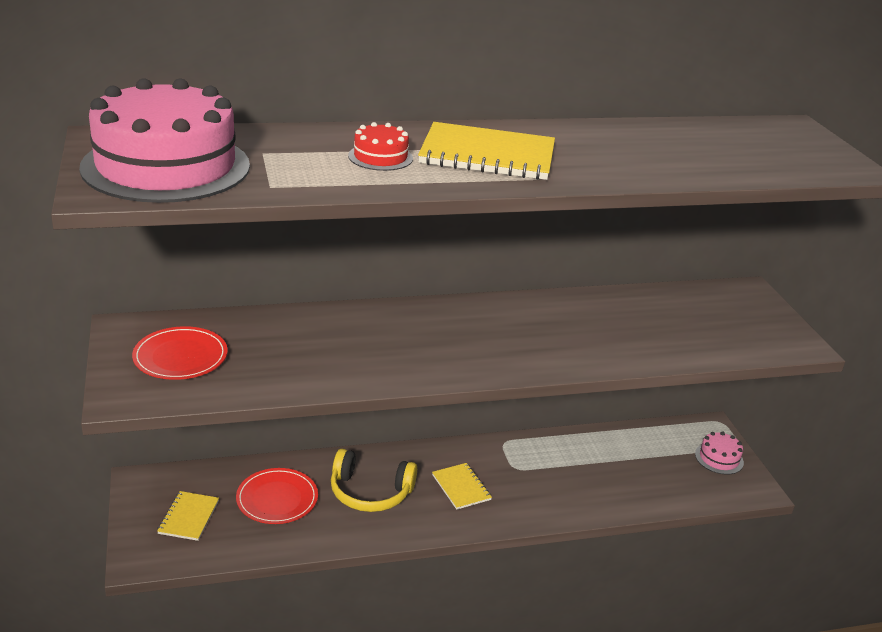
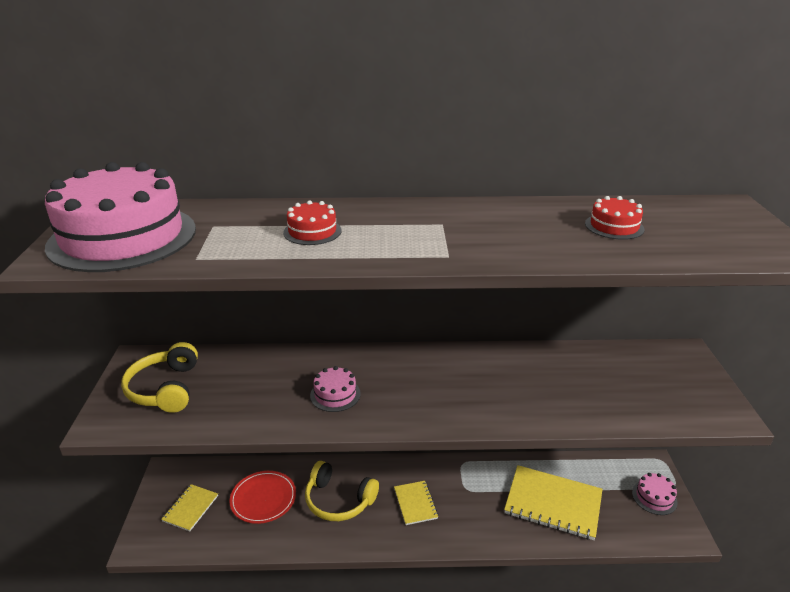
camera: 15 degrees right, 0 degrees up
red plate [132,326,228,380] -> yellow headphones [121,342,198,413]
yellow notebook [418,122,555,180] -> yellow notebook moved to [504,465,603,540]
none -> pink cake [310,366,361,412]
none -> red cake [585,196,644,240]

